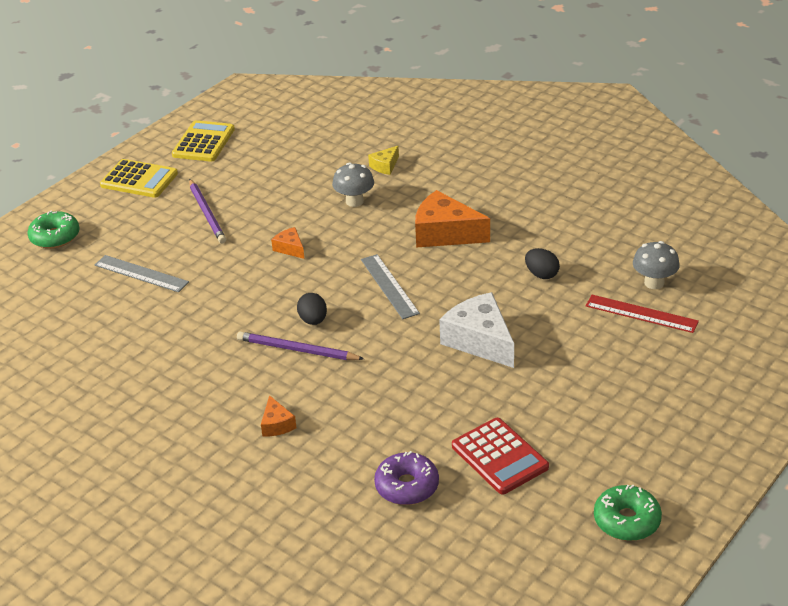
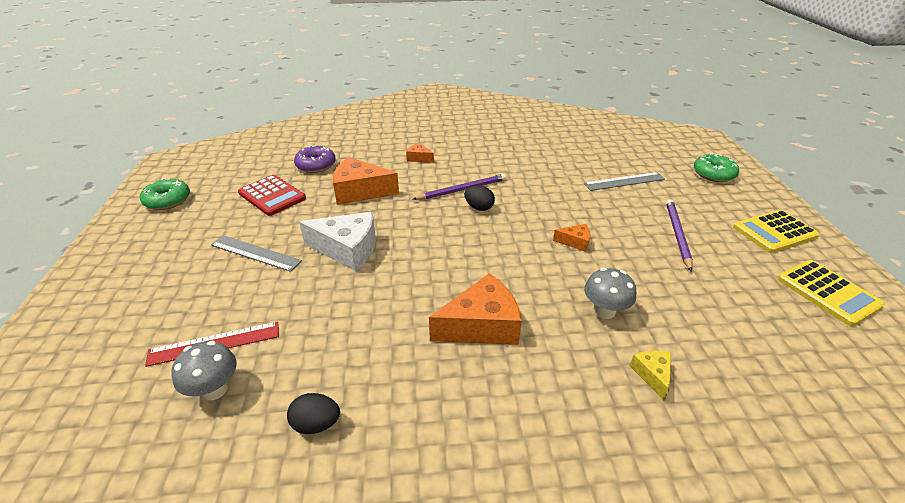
camera: 135 degrees right, 0 degrees up
purple pencil [189,179,226,244] -> purple pencil turned 75 degrees clockwise [666,199,693,272]
grey ruler [361,254,420,319] -> grey ruler moved to [211,235,302,272]
red calculator [452,418,549,494] -> red calculator turned 150 degrees counterclockwise [238,175,306,216]
black egg [525,248,560,279] -> black egg moved to [287,393,340,434]
none -> orange cheese [333,157,399,205]

